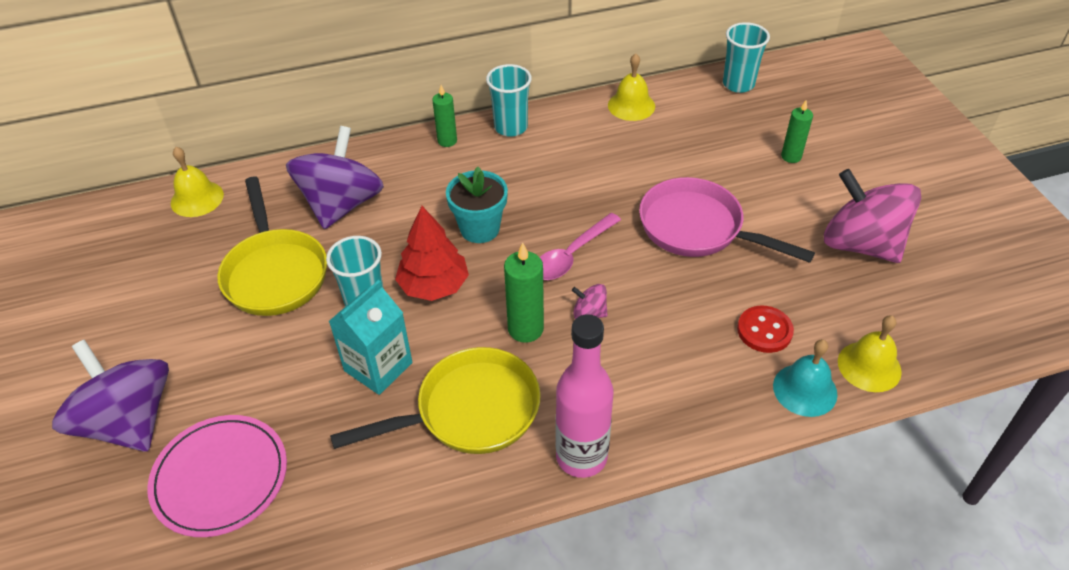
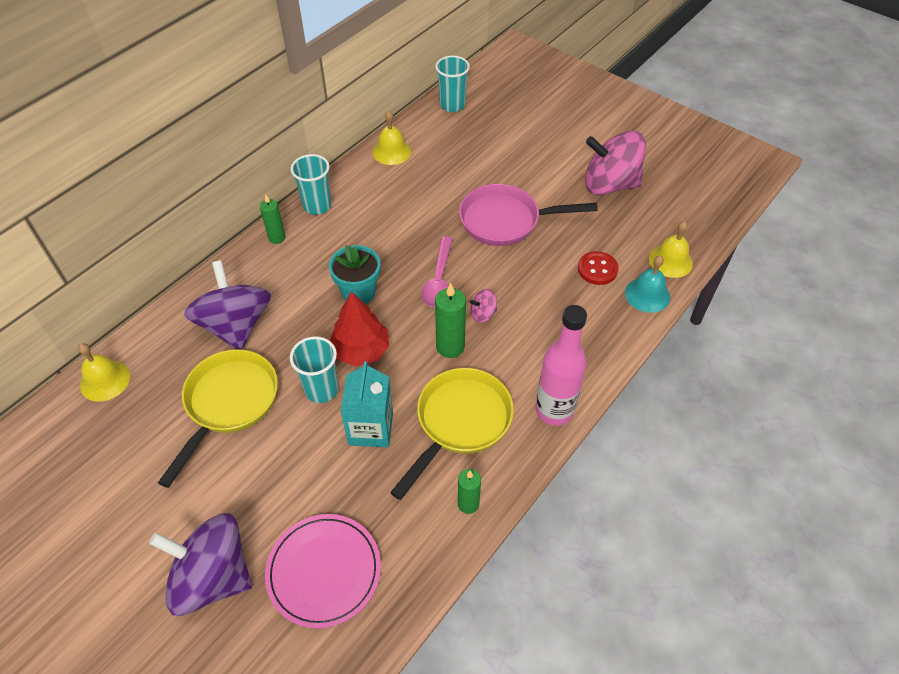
camera: 35 degrees left, 5 degrees up
yellow pan [217,177,327,316] -> yellow pan turned 105 degrees counterclockwise [158,349,278,488]
green candle [781,101,813,163] -> green candle moved to [458,469,481,514]

